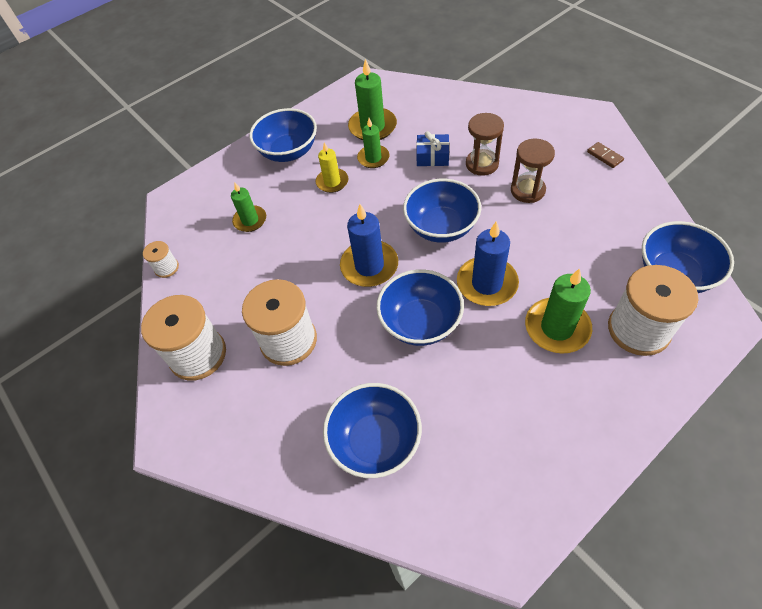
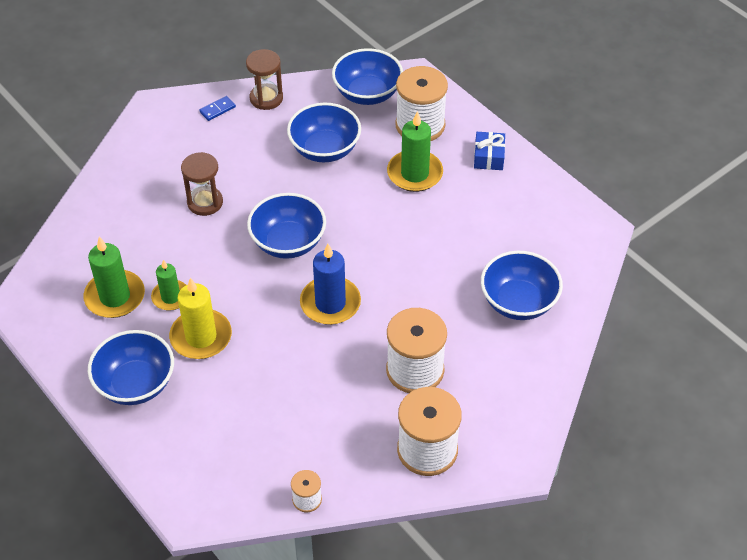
camera: 95 degrees left, 5 degrees down
green candle [231,182,266,232] -> none
yellow candle [316,142,348,193] -> yellow candle [169,278,232,359], size x1.57
blue bowl [376,269,464,346] -> blue bowl moved to [287,103,361,162]
blue gift [416,131,449,166] -> blue gift moved to [474,132,505,170]
blue candle [457,221,519,306] -> none
brown hourglass [511,139,555,203] -> brown hourglass moved to [246,49,283,110]
brown domino [587,142,624,168] -> blue domino [199,96,236,121]

